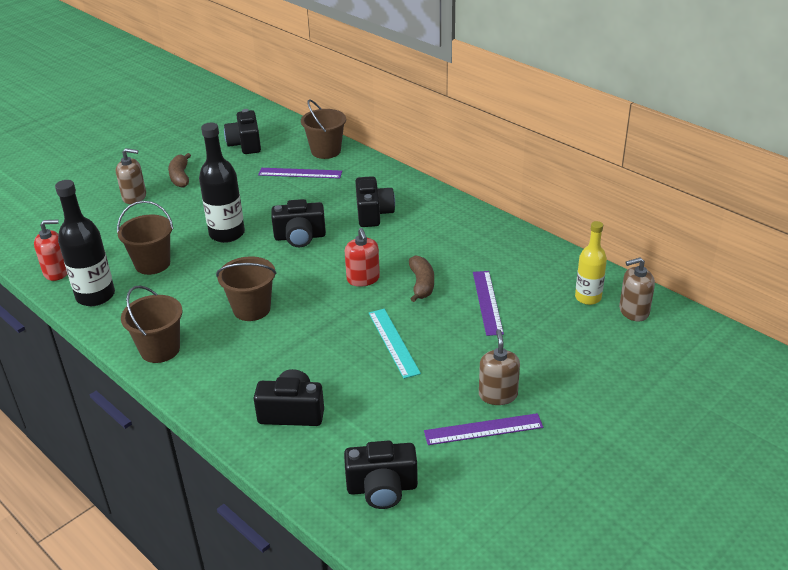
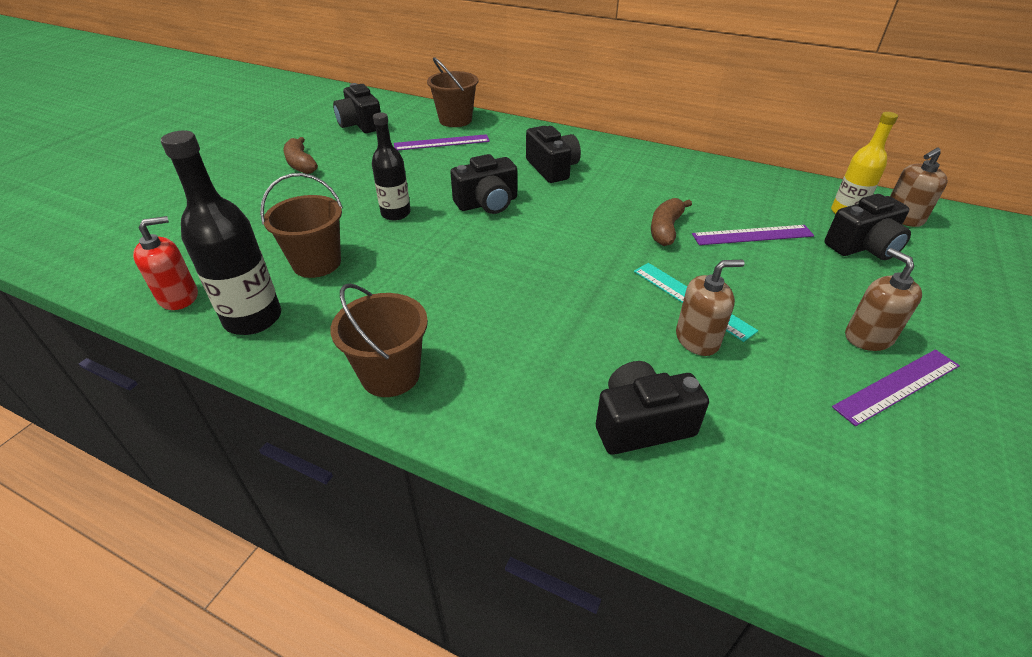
camera: 20 degrees left, 5 degrees up
brown soap dispenser [116,148,146,204] -> brown soap dispenser moved to [676,260,745,356]
black bottle [199,123,245,243] -> black bottle [372,113,411,220], size x0.66
brown bucket [216,257,277,321] -> none
black camera [344,441,418,509] -> black camera moved to [824,194,911,260]
red soap dispenser [345,228,380,287] -> none
brown banana [409,255,434,302] -> brown banana turned 135 degrees counterclockwise [651,198,692,246]
purple ruler [473,271,504,336] -> purple ruler turned 75 degrees counterclockwise [692,225,814,245]

